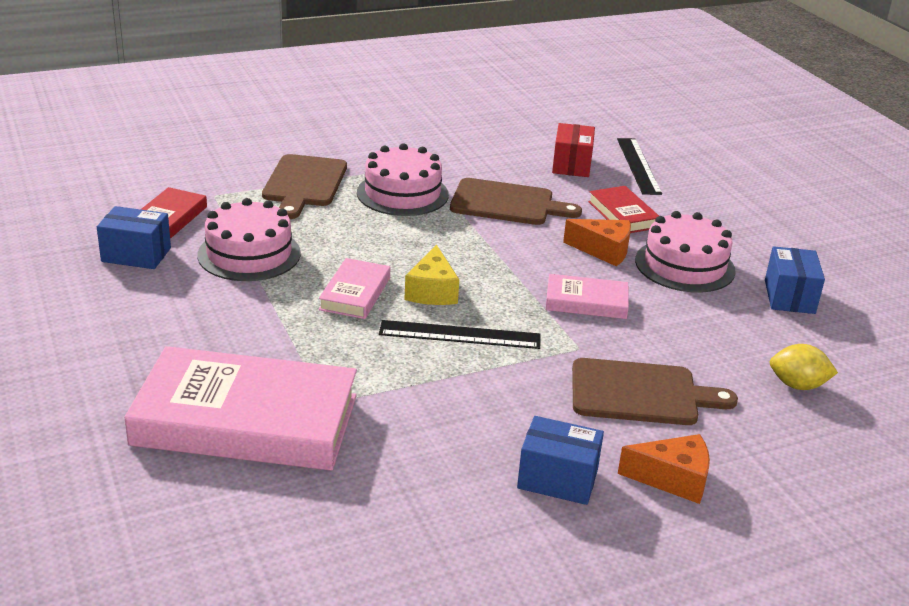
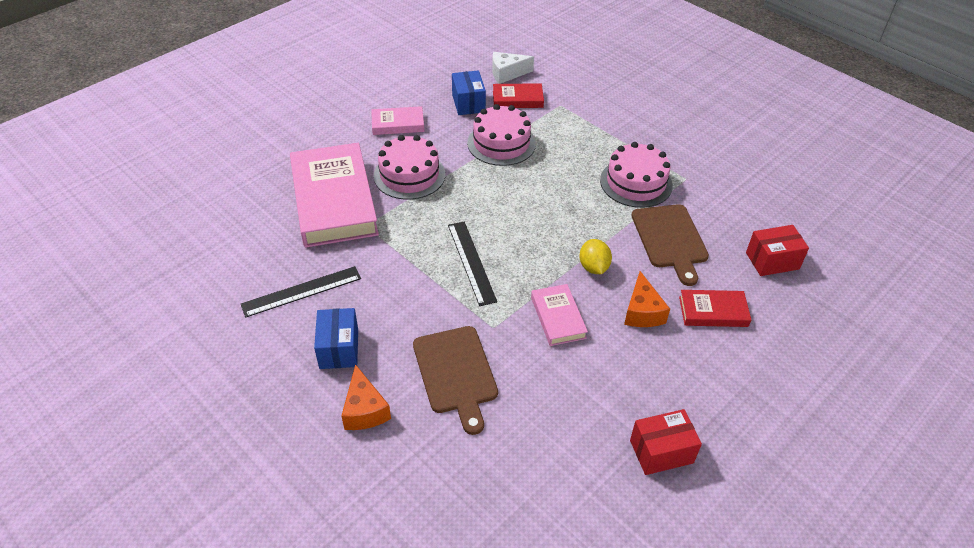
camera: 70 degrees right, 15 degrees up
brown cutting board [262,154,347,219] -> none
pink book [319,258,390,319] -> pink book moved to [371,106,424,135]
yellow cheese [404,244,459,305] -> none
red book [588,186,659,233] -> red book turned 45 degrees clockwise [679,290,751,327]
black ruler [617,138,662,195] -> black ruler moved to [241,266,361,318]
pink cake [635,211,736,293] -> pink cake moved to [374,135,445,200]
blue box [765,246,825,314] -> red box [630,409,702,475]
yellow lemon [770,344,838,390] -> yellow lemon moved to [579,239,612,274]
none -> white cheese [492,52,534,84]

